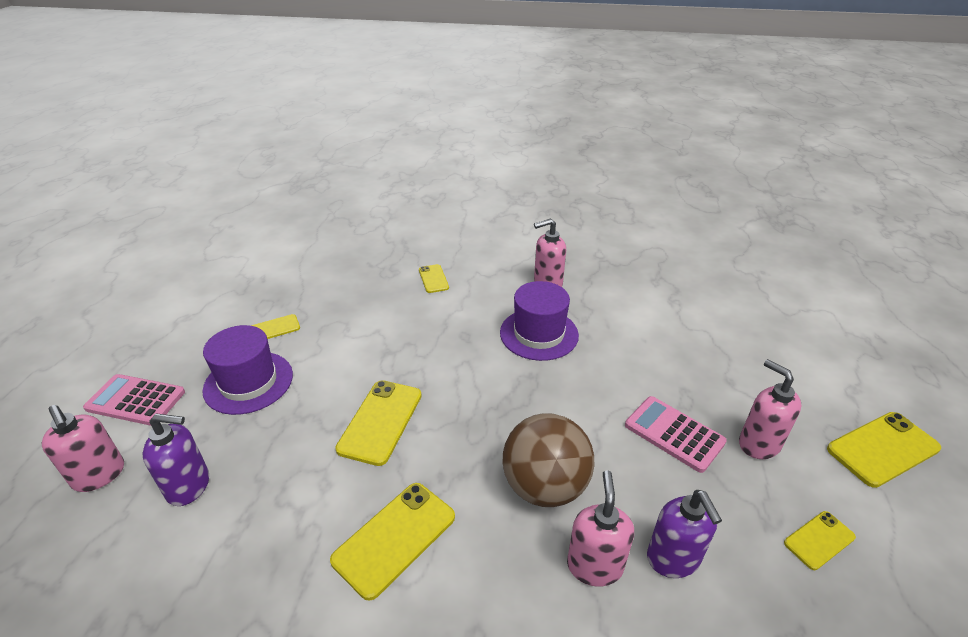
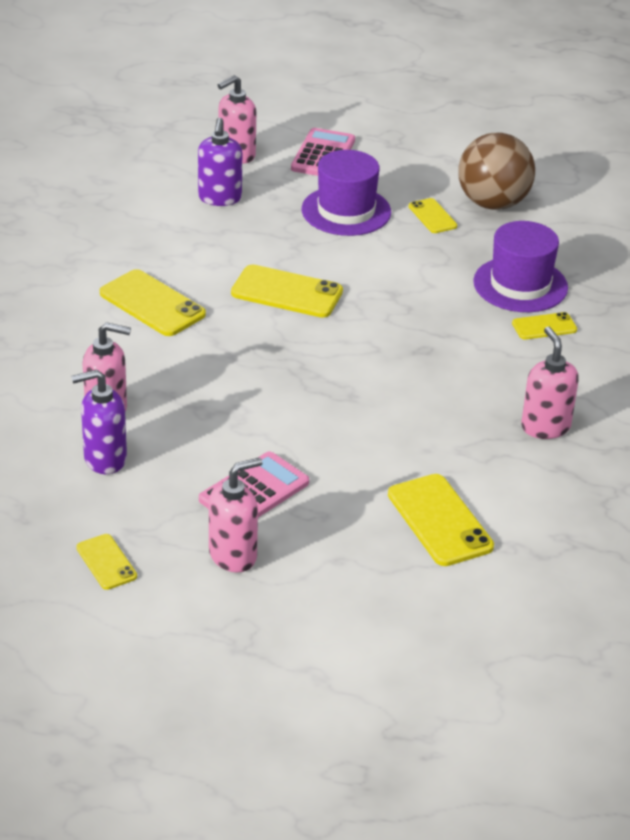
camera: 90 degrees right, 0 degrees up
purple hat [500,281,579,361] -> purple hat moved to [473,221,568,312]
brown ball [503,413,594,507] -> brown ball moved to [458,132,535,210]
yellow phone [827,412,941,488] -> yellow phone moved to [388,474,494,566]

